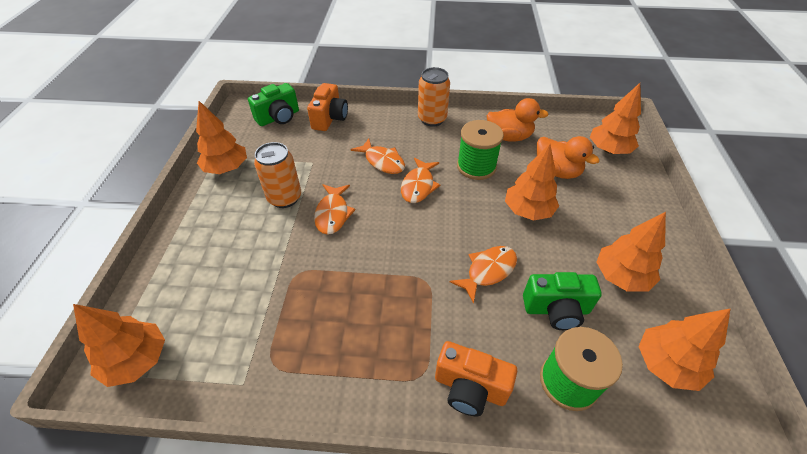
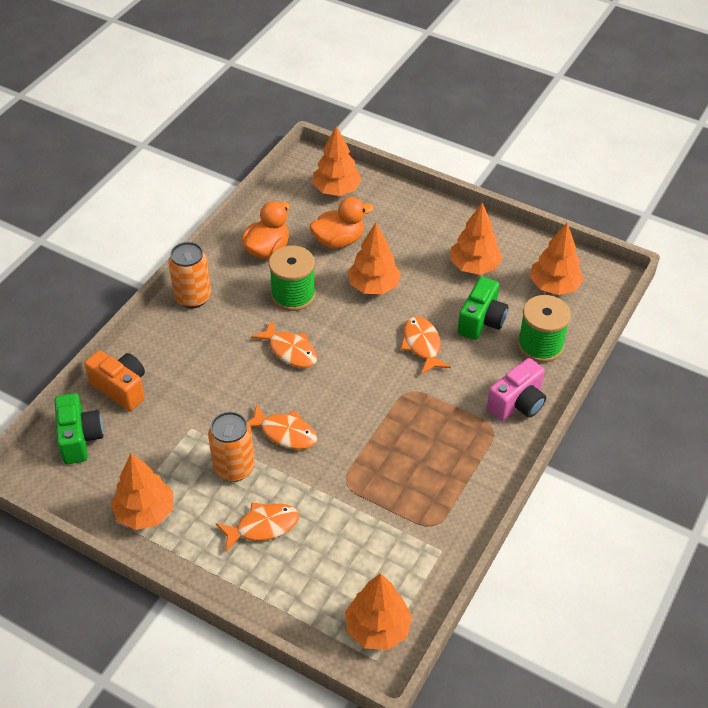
camera: 65 degrees left, 0 degrees up
orange fish [351,138,405,174] -> orange fish moved to [216,503,299,552]
orange camera [435,341,517,416] -> pink camera [487,358,546,421]

